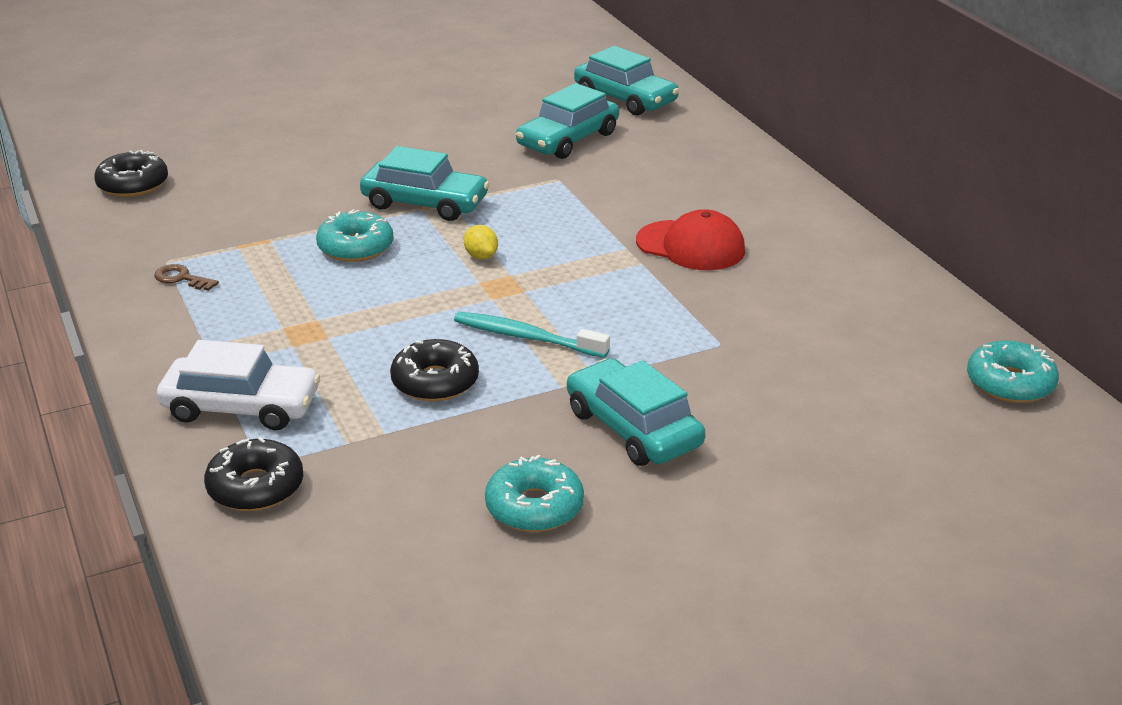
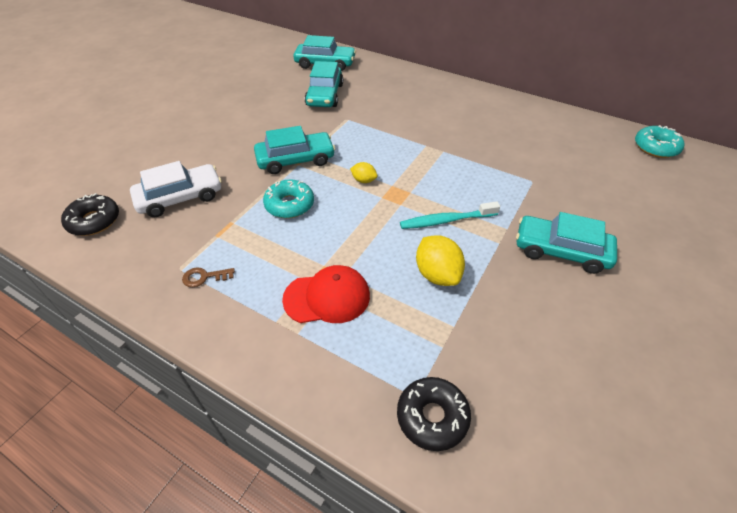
camera: 35 degrees left, 15 degrees up
white car [157,340,320,430] -> white car moved to [130,161,222,217]
black donut [390,339,479,402] -> yellow lemon [416,235,465,286]
turquoise donut [485,455,584,532] -> none
red cap [636,209,745,270] -> red cap moved to [282,265,370,323]

